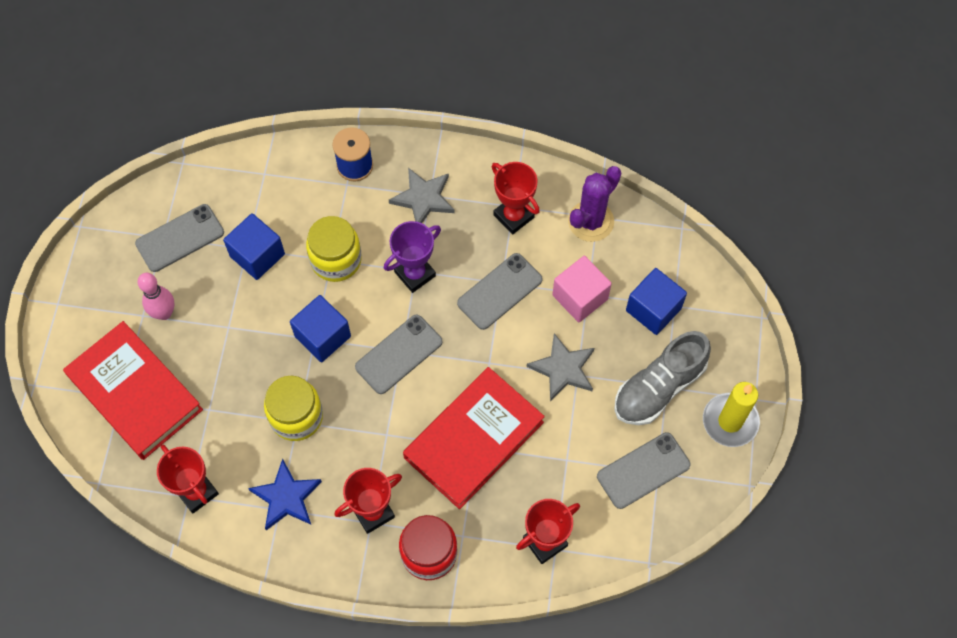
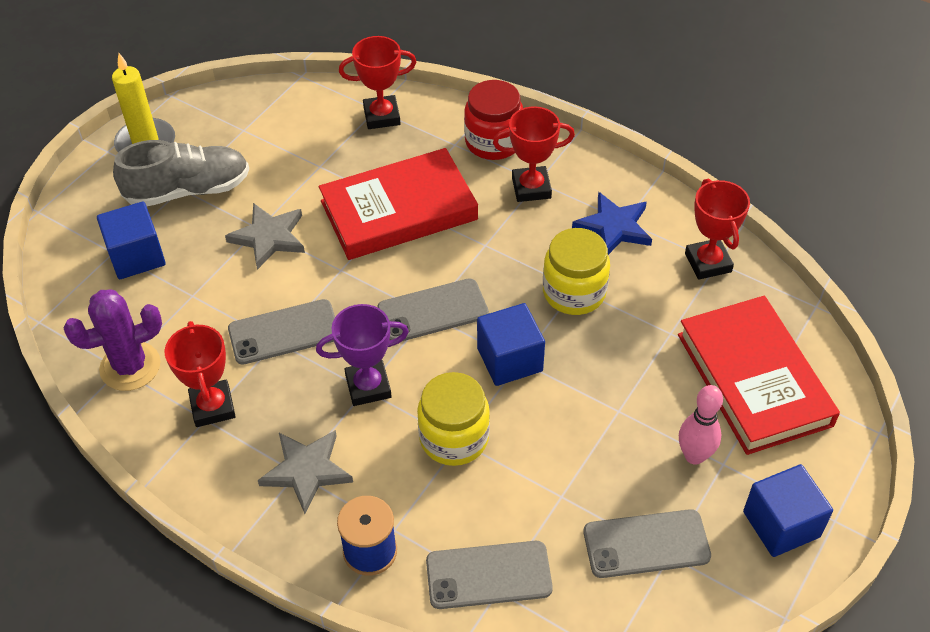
camera: 155 degrees left, 15 degrees down
blue cube [223,213,285,280] -> blue cube moved to [743,464,833,557]
pink cube [552,256,612,322] -> none
grey phone [597,432,691,509] -> grey phone moved to [426,541,553,609]

